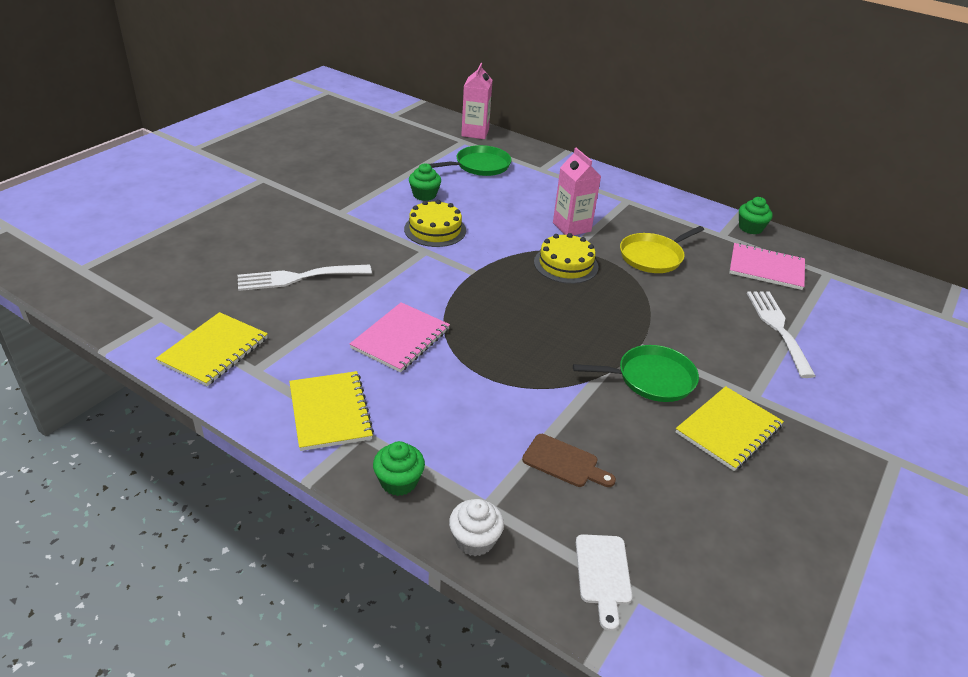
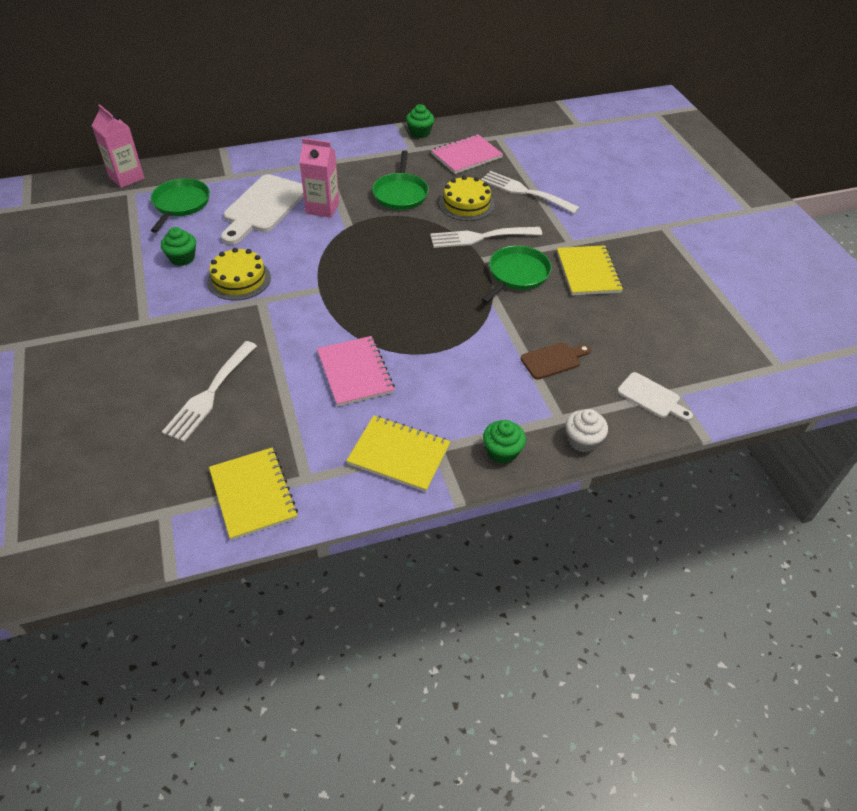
camera: 50 degrees left, 10 degrees up
yellow cake [534,233,598,284] -> yellow cake moved to [439,176,494,221]
yellow pan [620,226,704,273] -> green pan [372,150,429,210]
none -> white cutting board [221,174,304,245]
none -> white fork [430,227,542,248]

